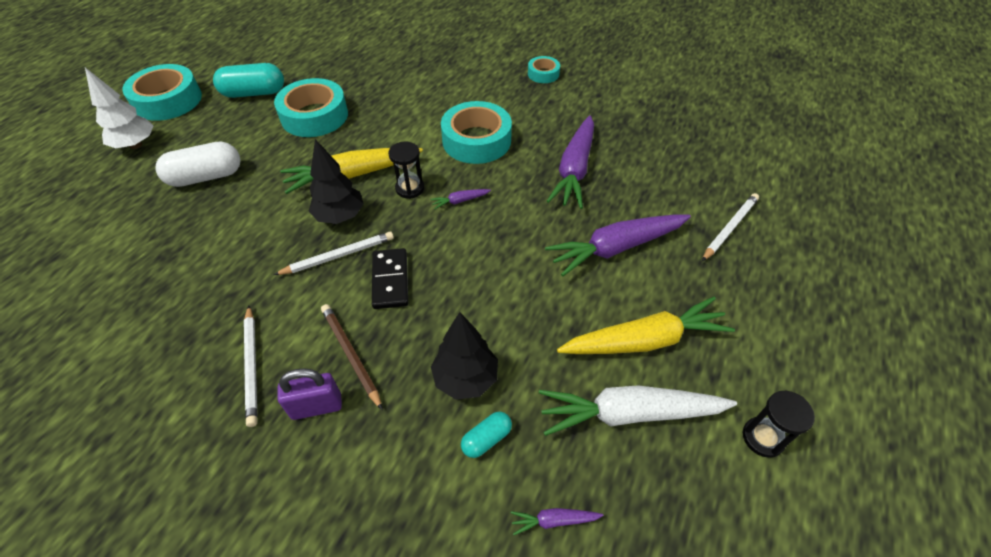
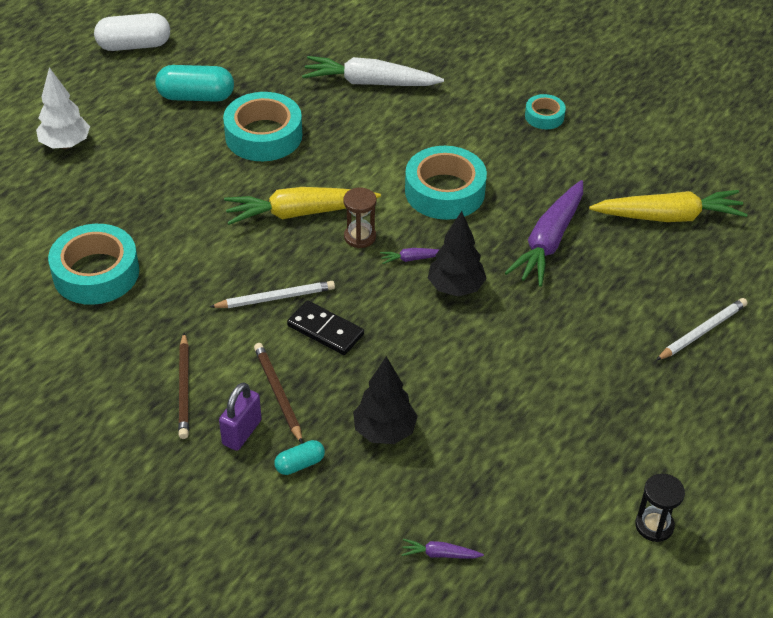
camera: 10 degrees right, 5 degrees down
turquoise tape [122,64,202,121] -> turquoise tape moved to [48,224,139,305]
white capsule [156,142,241,187] -> white capsule moved to [94,13,170,51]
white pencil [244,305,257,427] -> brown pencil [178,333,189,439]
purple padlock [277,368,342,420] -> purple padlock turned 60 degrees counterclockwise [219,382,262,451]
black tree [309,139,364,224] -> black tree moved to [428,211,487,296]
black domino [372,248,408,309] -> black domino turned 60 degrees counterclockwise [287,300,364,355]
black hourglass [388,142,424,199] -> brown hourglass [344,188,376,248]
turquoise capsule [461,412,512,458] -> turquoise capsule moved to [274,440,325,475]
white carrot [539,385,737,436] -> white carrot moved to [302,56,444,86]
purple carrot [545,214,691,276] -> none
yellow carrot [557,297,735,354] -> yellow carrot moved to [589,190,748,222]

